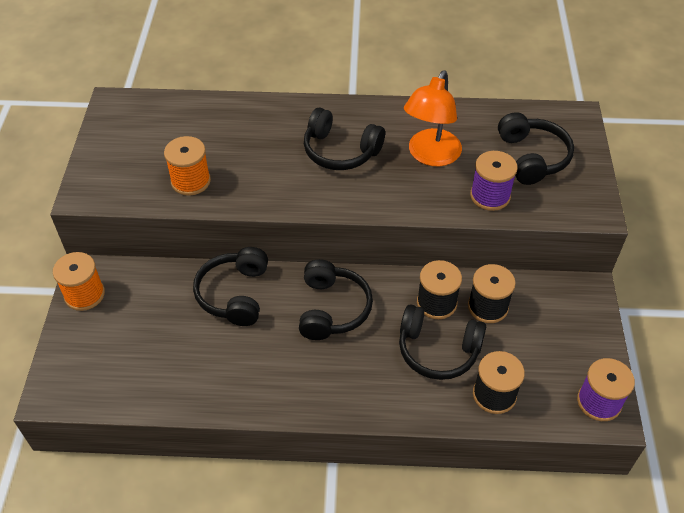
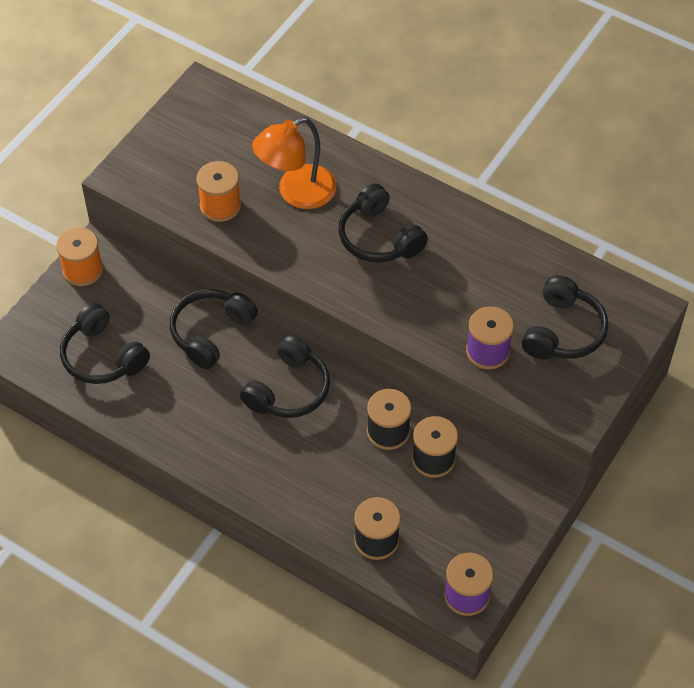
camera: 30 degrees right, 5 degrees up
black headphones [399,305,486,380] -> black headphones moved to [60,303,150,384]
orange lamp [404,70,462,166] -> orange lamp moved to [252,117,336,209]

